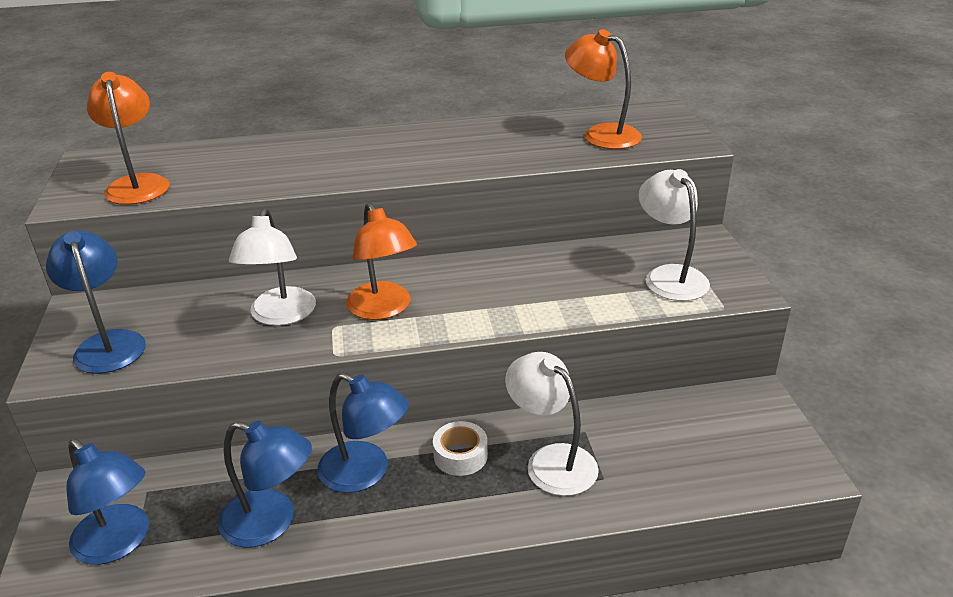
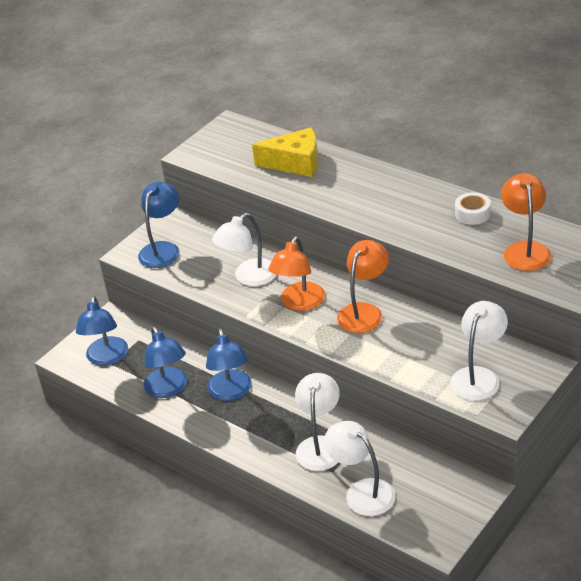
camera: 50 degrees right, 5 degrees up
orange lamp [87,72,170,205] -> orange lamp moved to [337,240,389,333]
white tape [433,421,488,476] -> white tape moved to [455,192,491,225]
none -> yellow cheese [252,127,318,177]
none -> white lamp [324,421,396,516]

